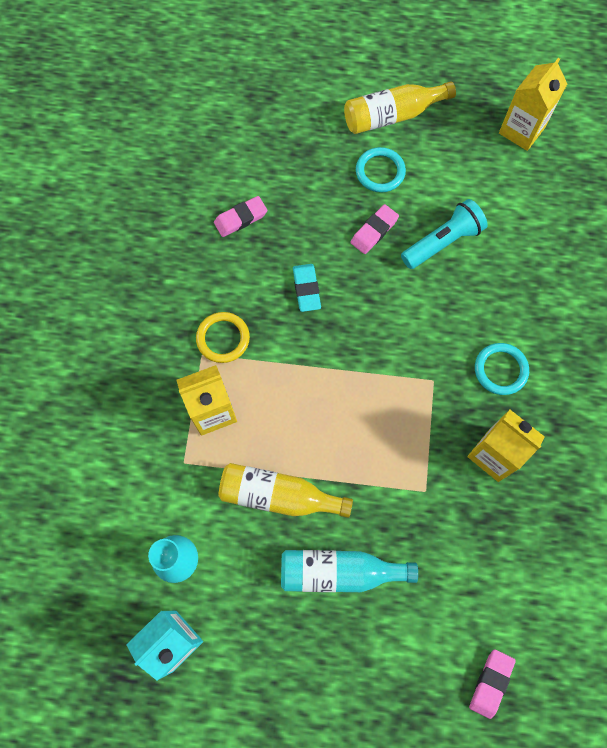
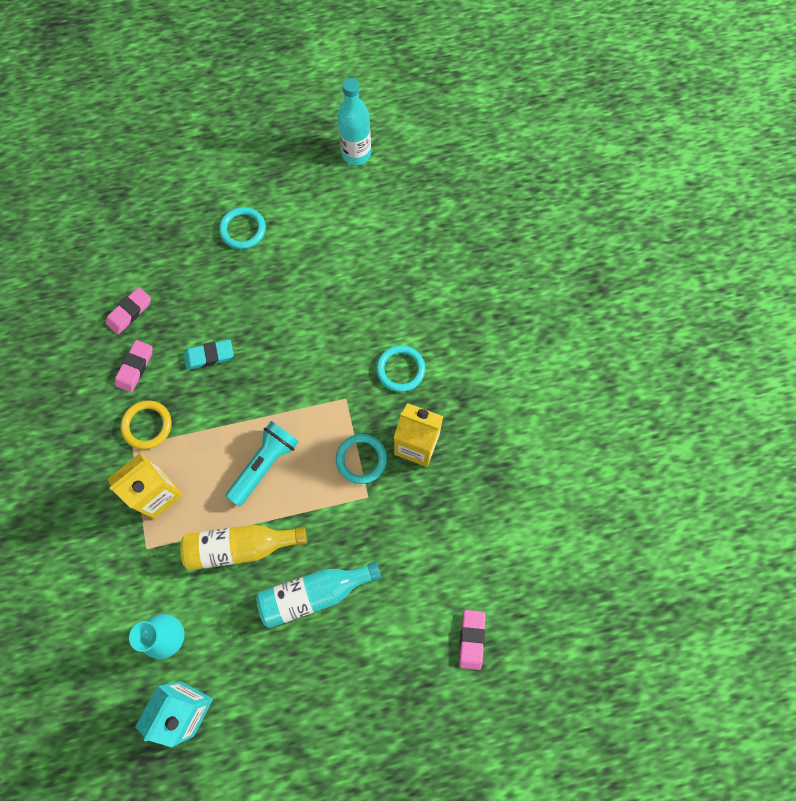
camera: 20 degrees left, 0 degrees up
turquoise eraser [293,264,321,312] -> turquoise eraser turned 75 degrees counterclockwise [183,339,234,370]
yellow bottle [344,81,456,134] -> none
pink eraser [351,204,399,254] -> pink eraser moved to [115,340,153,392]
turquoise flashlight [401,199,488,269] -> turquoise flashlight moved to [226,421,299,506]
yellow carton [499,58,567,151] -> turquoise bottle [337,78,371,165]
none -> turquoise ring [336,434,387,484]

